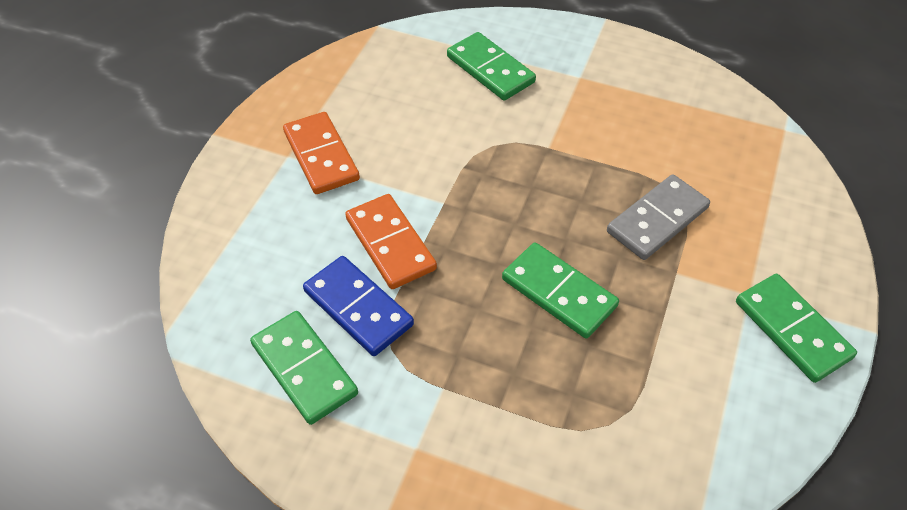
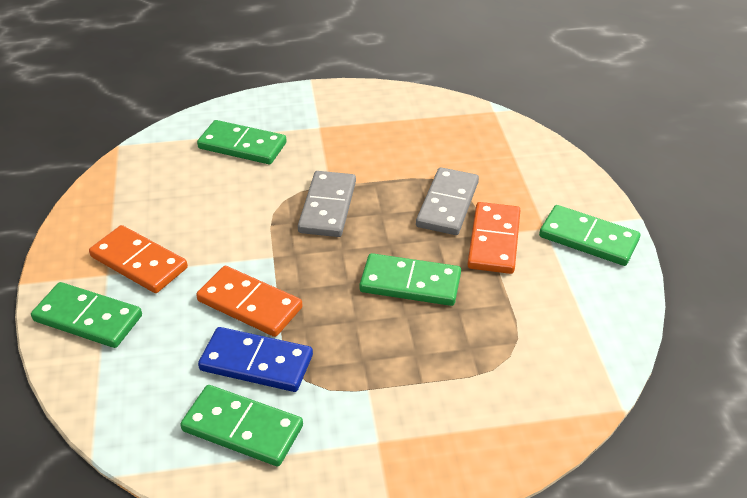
camera: 30 degrees left, 10 degrees down
none -> green domino [31,282,142,348]
none -> grey domino [298,171,356,237]
none -> orange domino [467,202,521,274]

